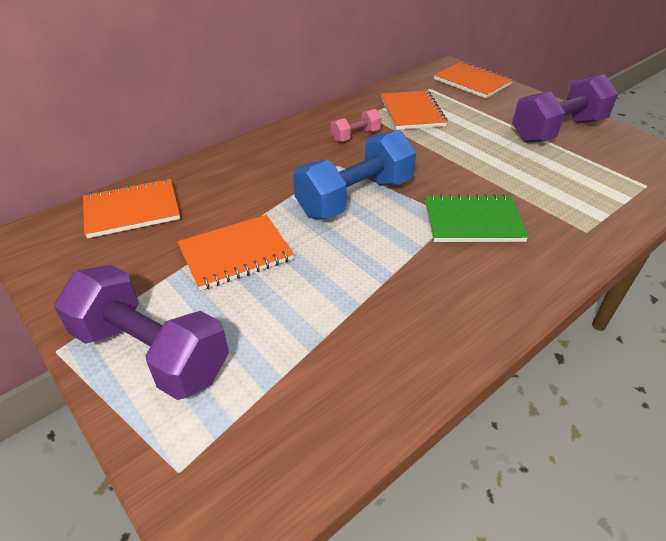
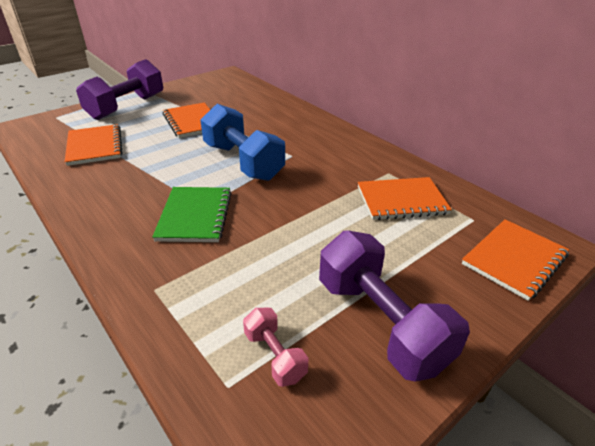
camera: 90 degrees right, 5 degrees down
orange notebook [83,179,180,238] -> orange notebook moved to [65,124,123,166]
pink dumbbell [331,109,381,142] -> pink dumbbell moved to [243,308,308,387]

